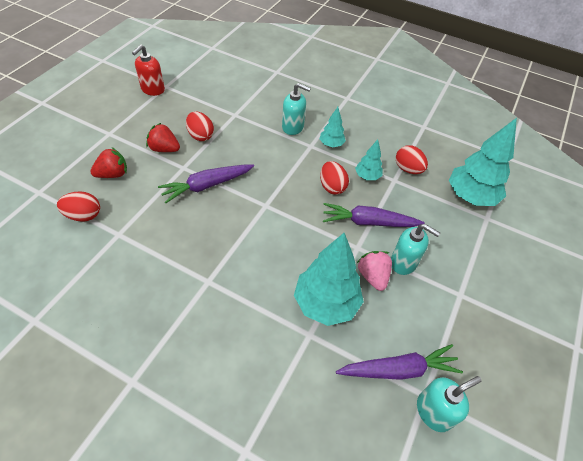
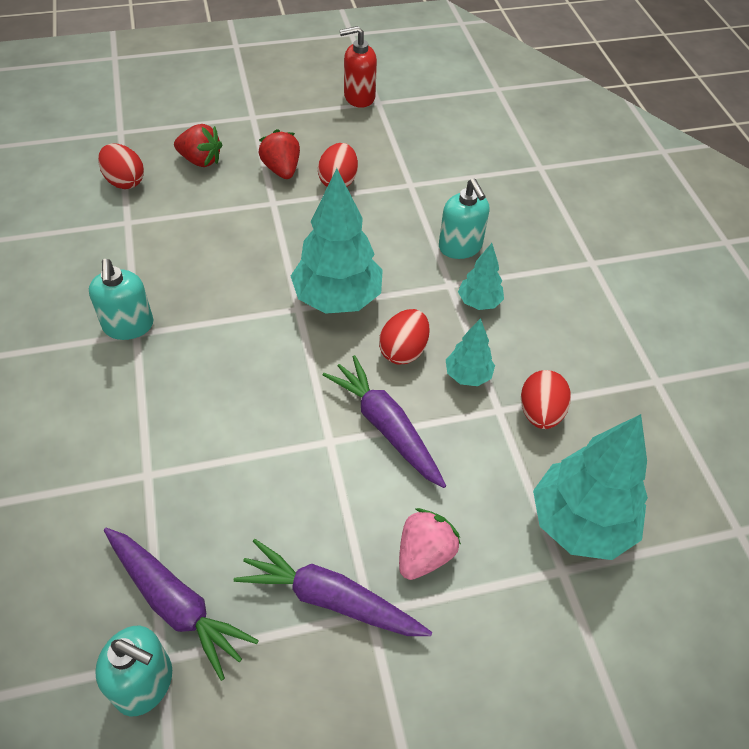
camera: 50 degrees right, 0 degrees up
purple carrot [158,164,254,203] -> purple carrot moved to [234,539,432,636]
turquoise tree [294,233,364,326] -> turquoise tree moved to [291,168,383,314]
pink strawberry [357,251,392,291] -> pink strawberry moved to [399,508,461,580]
turquoise soap dispenser [391,224,440,275] -> turquoise soap dispenser moved to [89,259,153,340]

